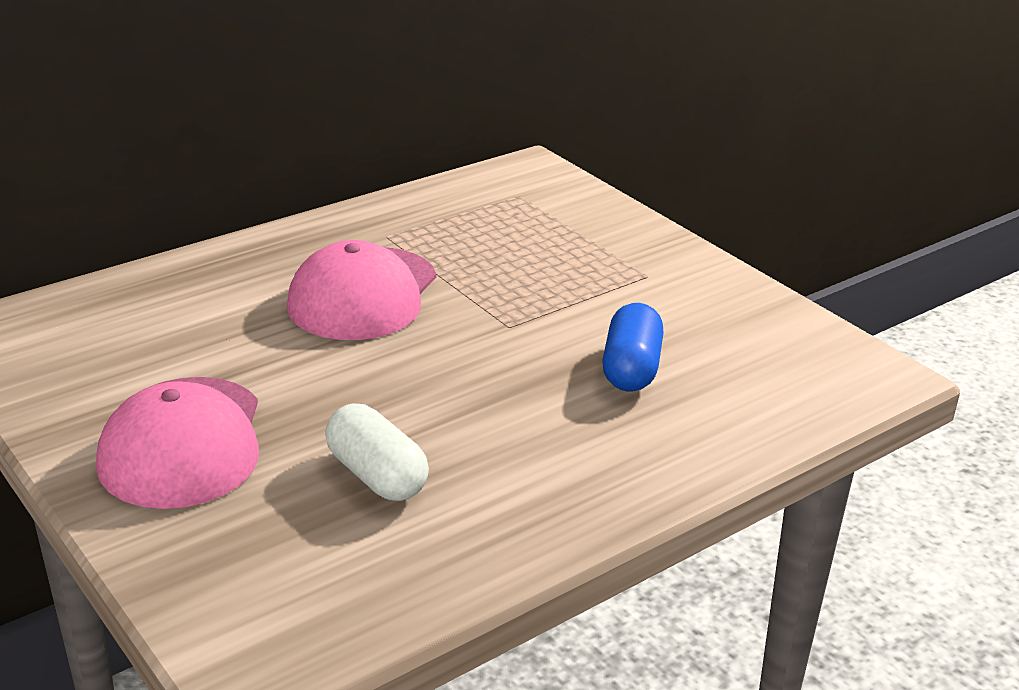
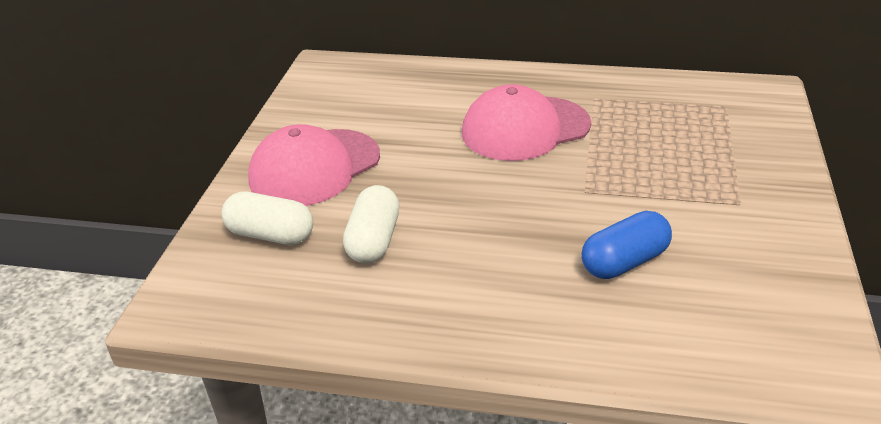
camera: 50 degrees right, 5 degrees up
none -> white capsule [221,192,313,245]

